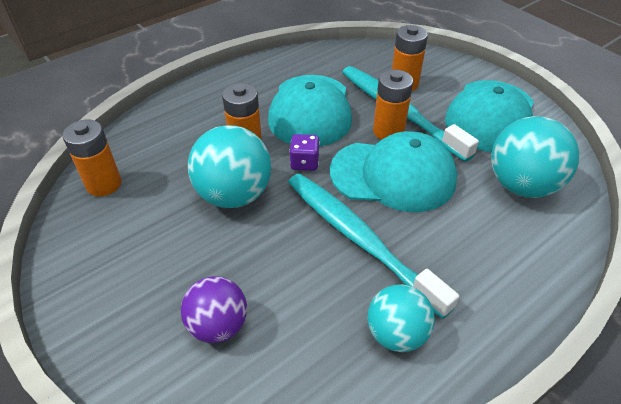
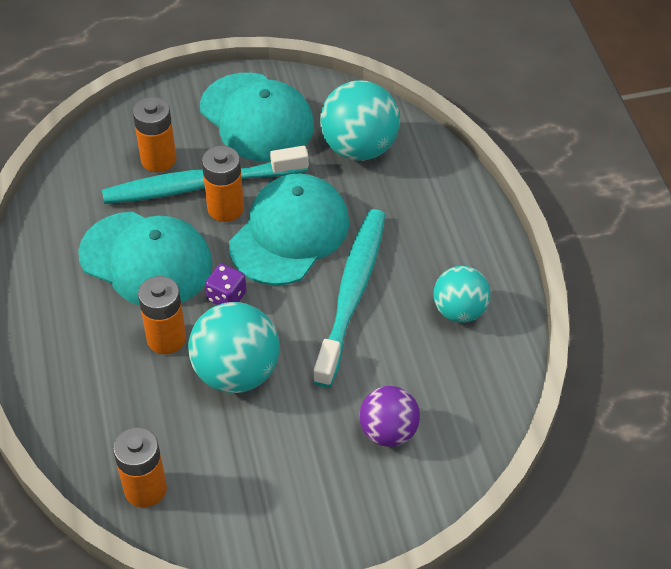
camera: 65 degrees left, 5 degrees up
turquoise toothbrush [288,173,459,319] -> turquoise toothbrush turned 120 degrees clockwise [313,209,385,388]

